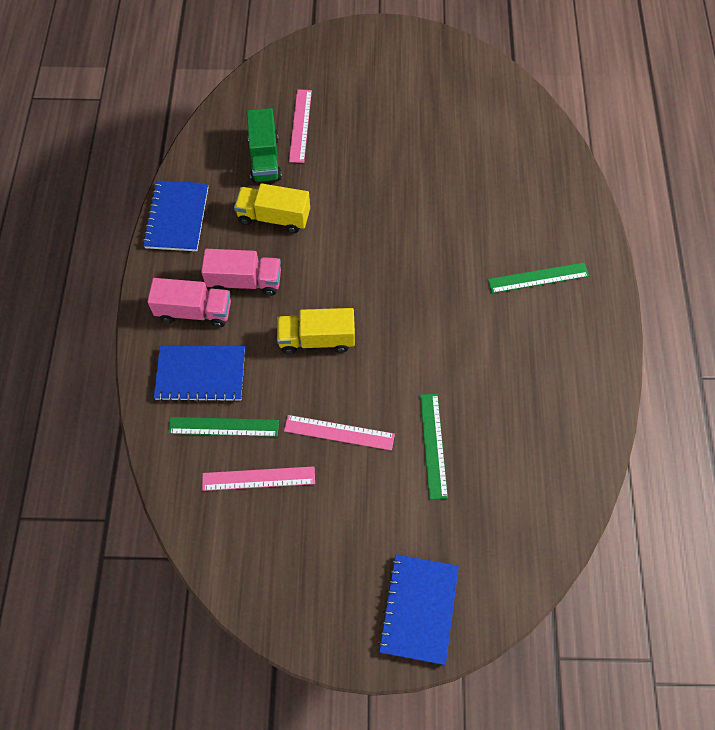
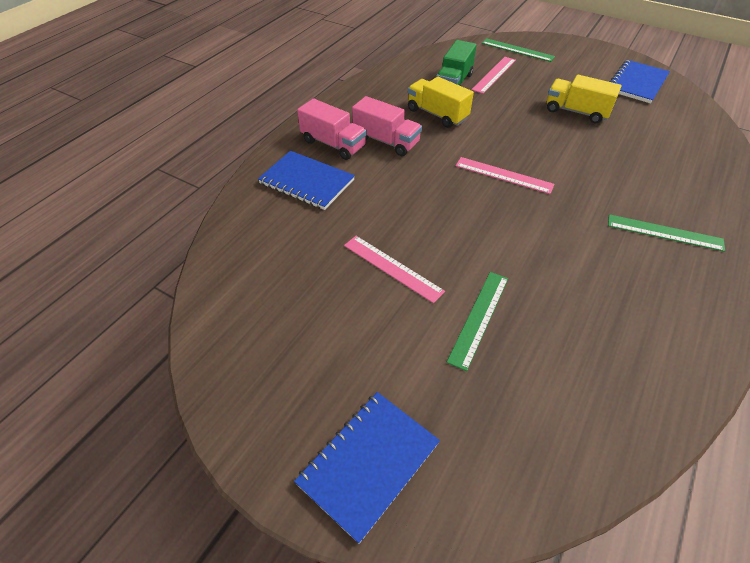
camera: 30 degrees right, 15 degrees down
blue notebook [142,180,208,251] -> blue notebook moved to [610,60,670,103]
green ruler [168,417,279,437] -> green ruler moved to [482,38,555,62]
pink ruler [202,466,315,491] -> pink ruler moved to [456,157,555,194]
yellow truck [277,308,355,354] -> yellow truck moved to [547,75,622,123]

